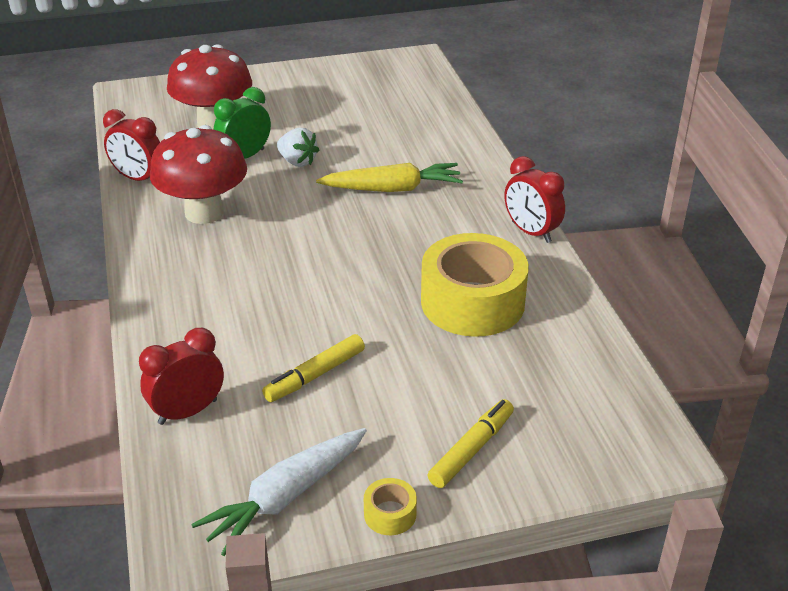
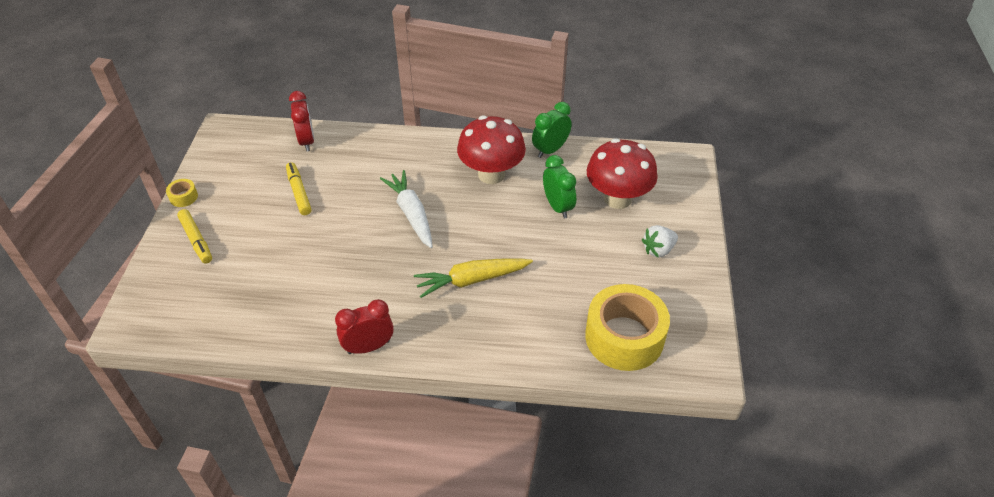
camera: 110 degrees right, 10 degrees up
red clock [103,109,160,181] -> green clock [532,102,572,158]
white carrot [191,428,367,556] -> white carrot moved to [380,170,433,248]
white strawberry [277,128,319,167] -> white strawberry moved to [642,225,678,257]
yellow carrot [316,163,463,192] -> yellow carrot turned 60 degrees clockwise [414,258,533,298]
yellow tape [421,233,529,337] -> yellow tape moved to [585,284,670,371]

